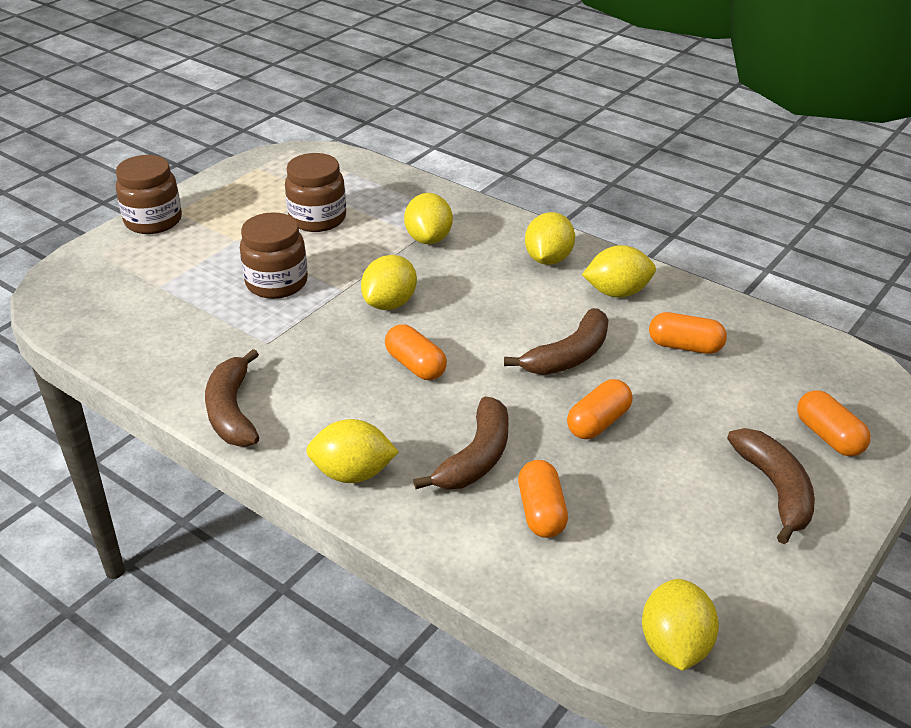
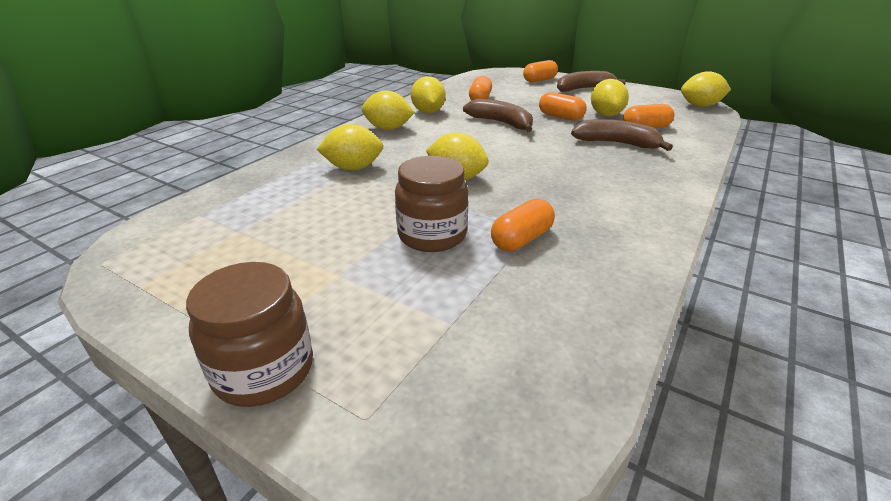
camera: 95 degrees left, 5 degrees down
brown banana [205,349,259,447] -> none
brown jar [285,153,346,232] -> none
yellow lemon [306,419,399,483] -> yellow lemon moved to [591,79,629,116]
orange capsule [385,324,447,380] -> orange capsule moved to [491,199,555,251]

